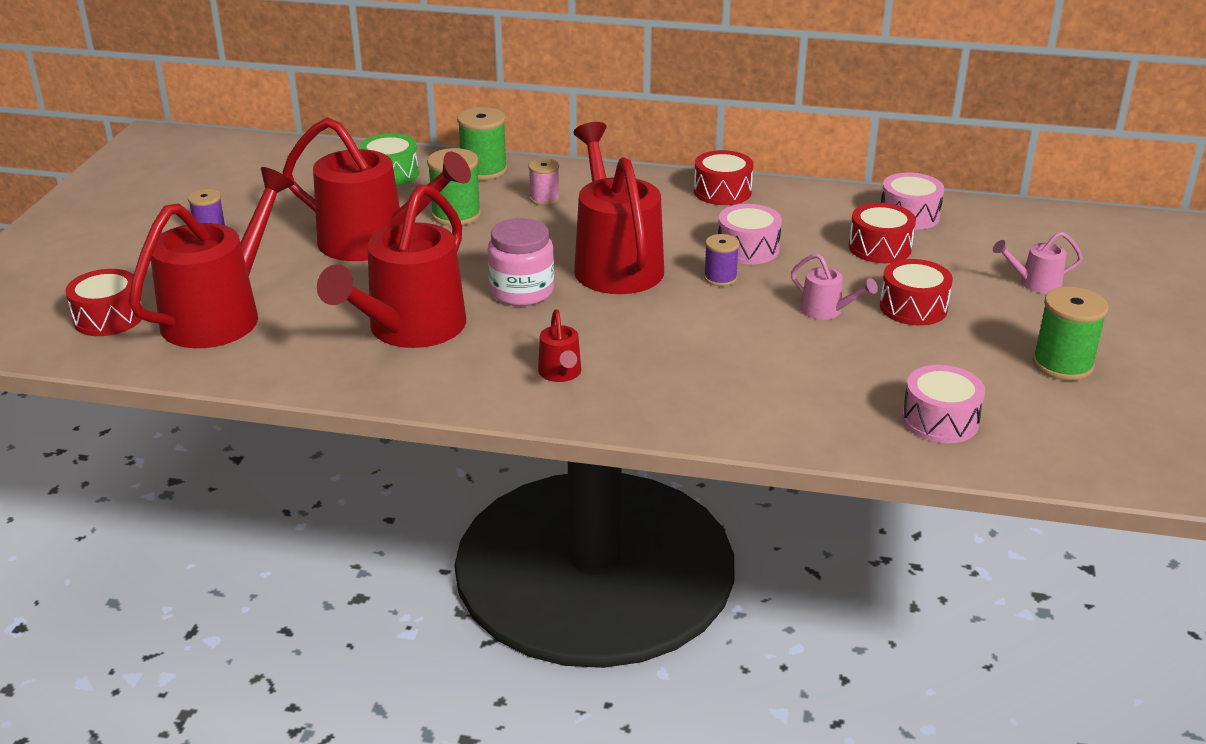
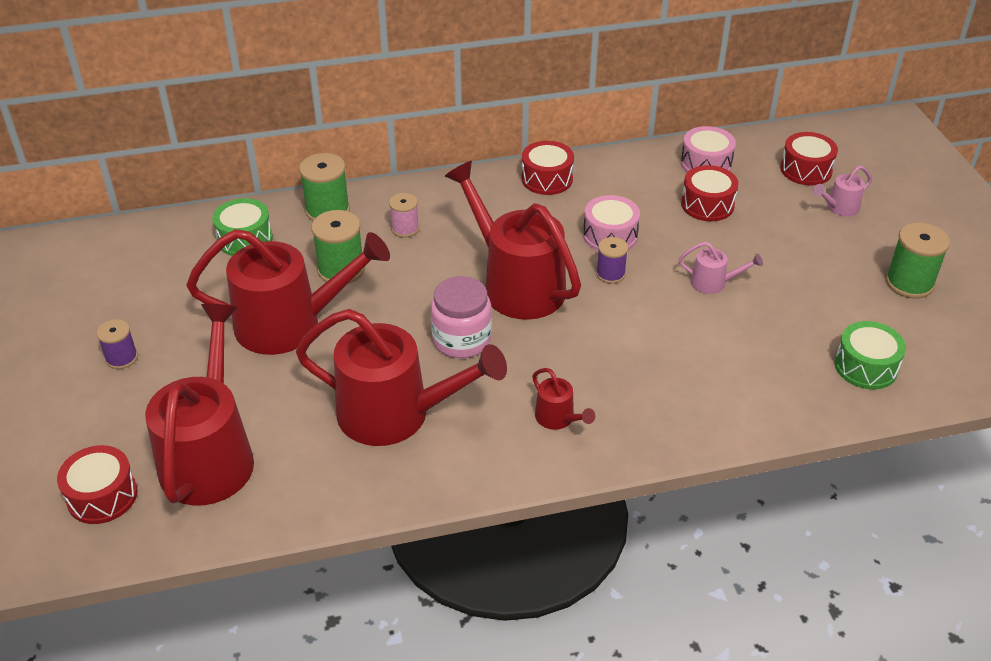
camera: 25 degrees left, 10 degrees up
red watering can [317,184,466,348] -> red watering can turned 75 degrees counterclockwise [296,309,507,446]
red drum [880,259,953,326] -> red drum moved to [780,132,838,185]
pink drum [902,365,985,443] -> green drum [835,321,906,389]

